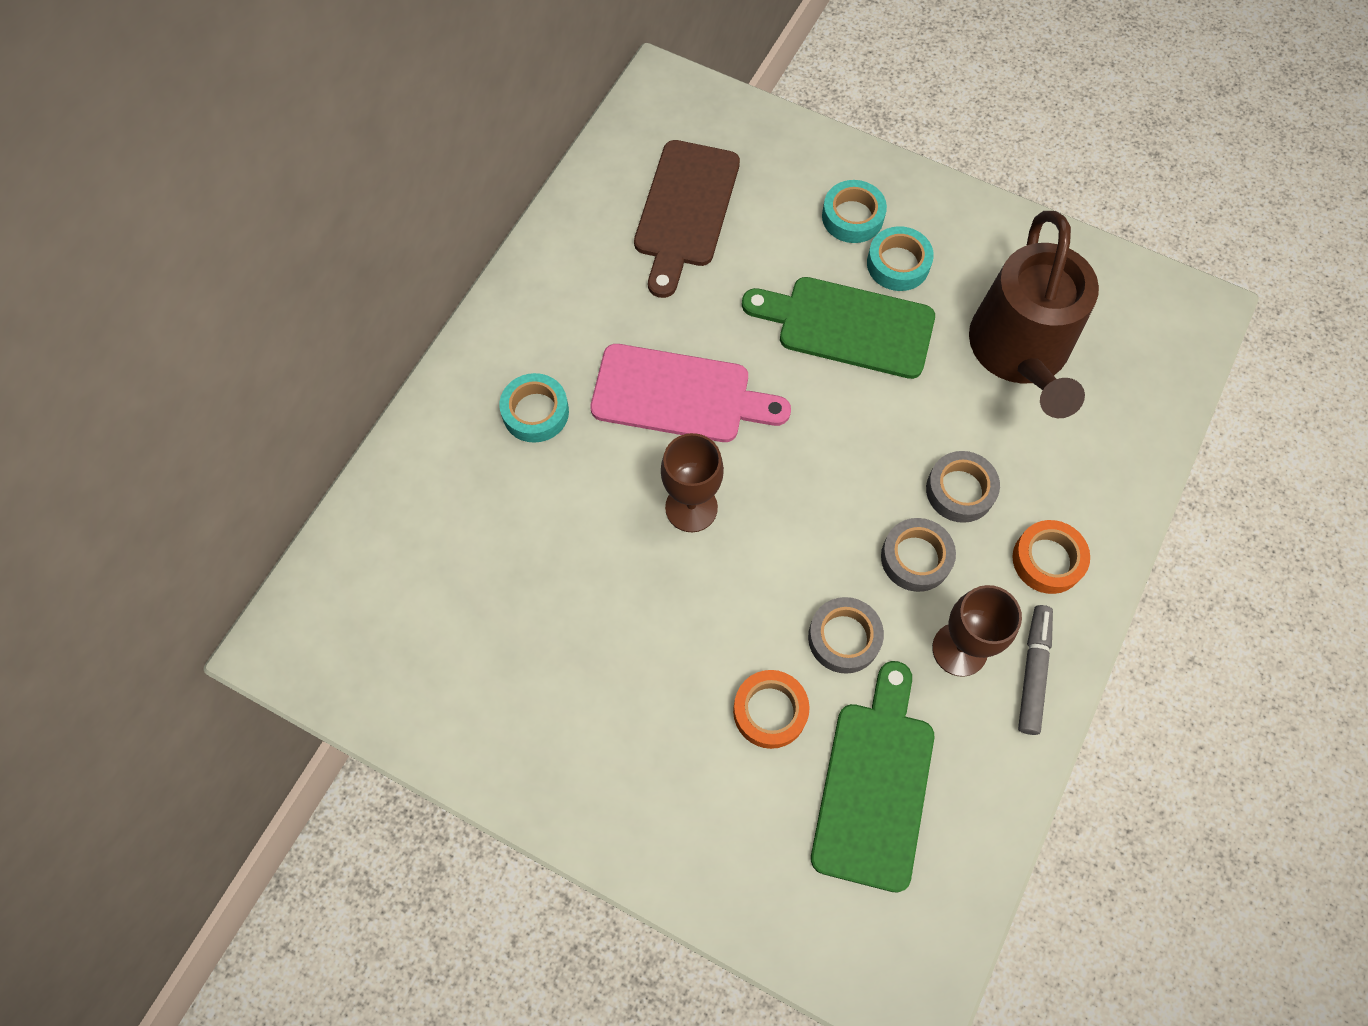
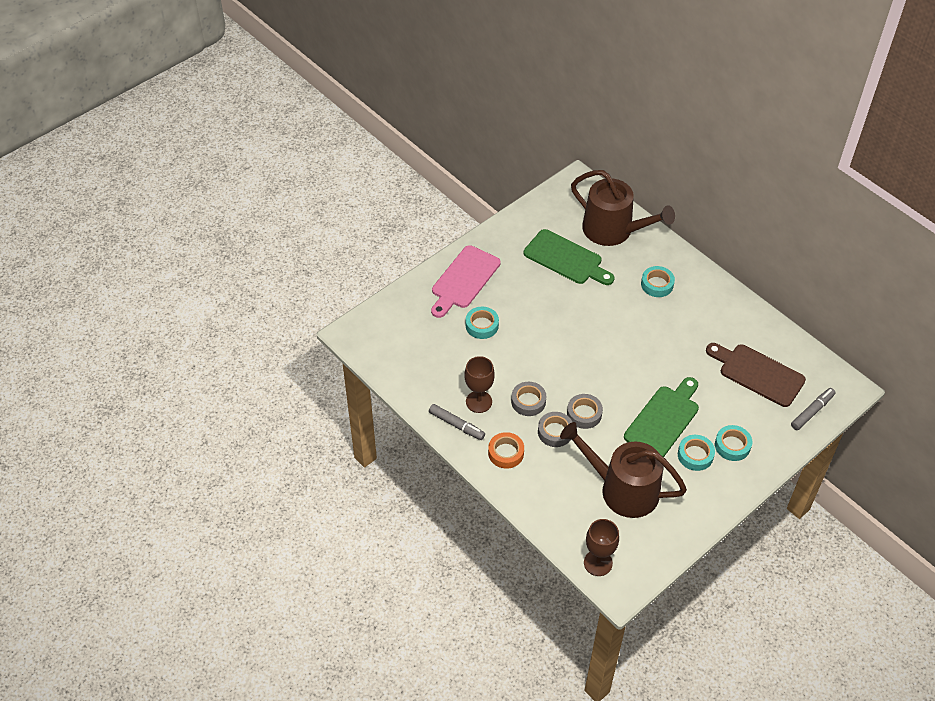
camera: 110 degrees right, 15 degrees down
pink cutting board [590,344,791,442] -> pink cutting board moved to [431,245,501,318]
brown goblet [661,433,724,532] -> brown goblet moved to [584,519,619,576]
orange tape [733,670,809,749] -> turquoise tape [466,307,499,339]
grey tape [808,597,884,674] -> grey tape moved to [567,394,603,429]
green cutting board [811,661,934,892] -> green cutting board moved to [524,229,614,285]
none -> brown watering can [571,170,675,246]
none -> grey marker [791,388,836,430]

